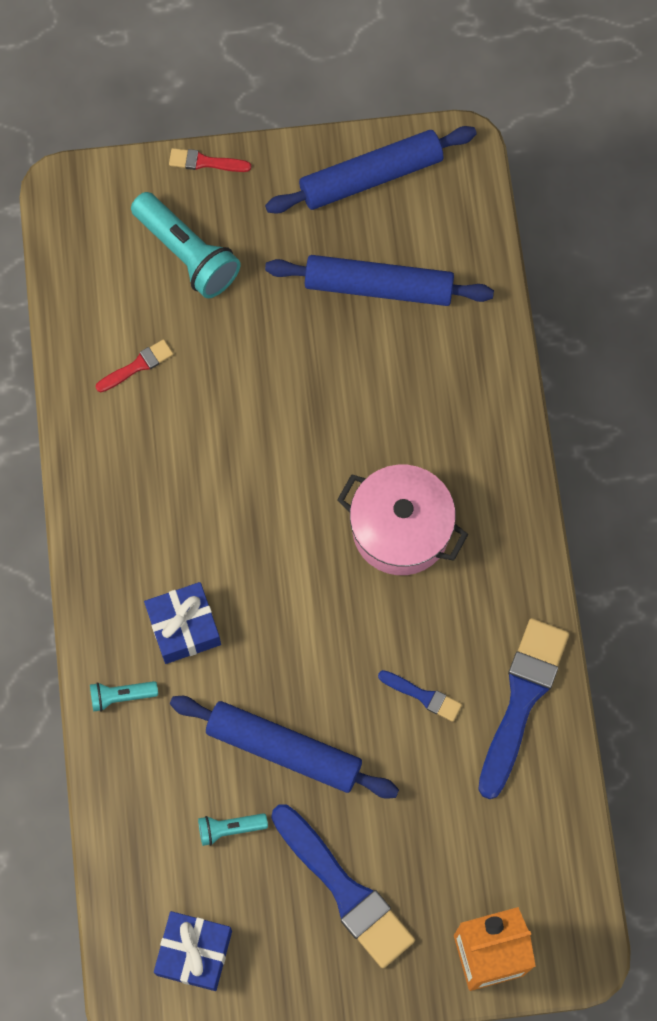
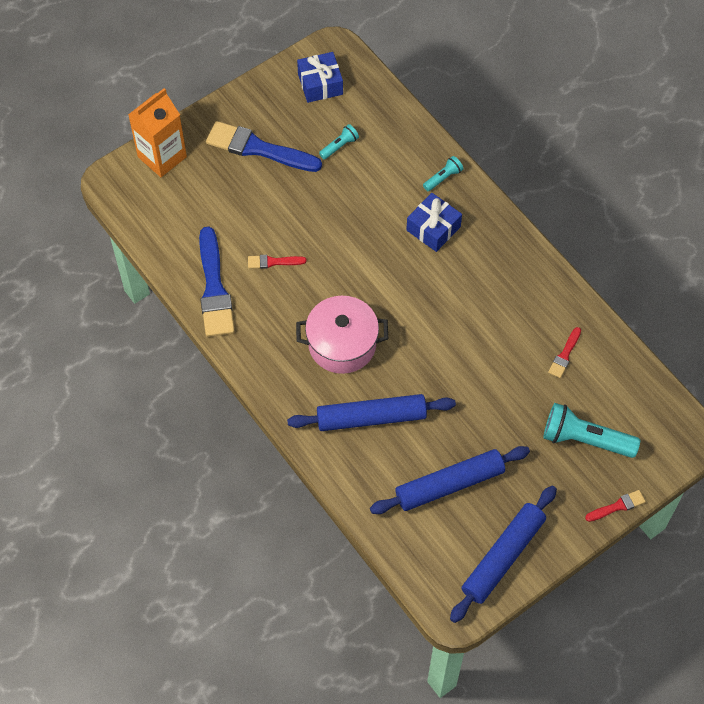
camera: 150 degrees right, 10 degrees down
blue rolling pin [170,696,399,799] -> blue rolling pin moved to [287,394,456,431]
blue brush [378,670,462,722] -> red brush [248,255,306,269]

